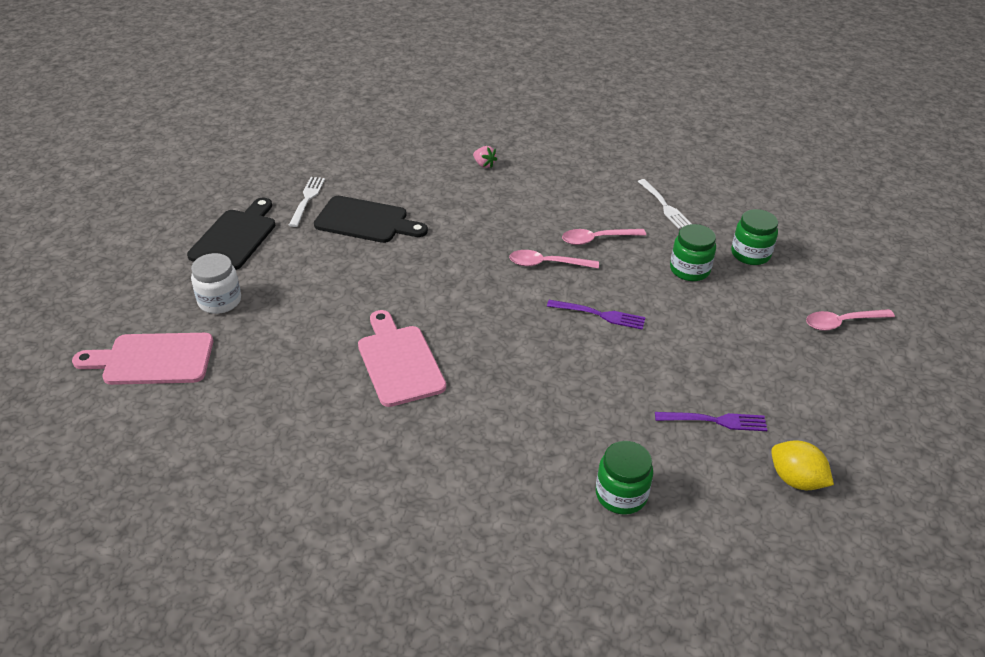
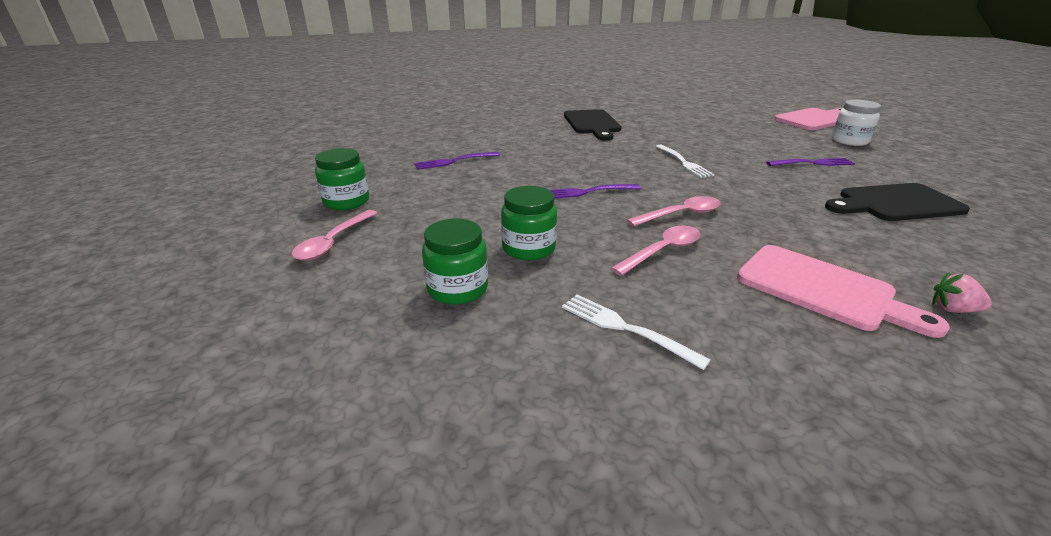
camera: 155 degrees right, 10 degrees down
black cutting board [187,198,276,270] -> black cutting board moved to [564,109,621,141]
white fork [289,177,325,227] -> white fork moved to [655,145,714,178]
pink cutting board [358,310,446,407] -> pink cutting board moved to [737,245,950,338]
green jar [596,441,653,515] -> green jar moved to [315,148,369,210]
yellow lemon [771,440,834,490] -> none
pink spoon [806,309,895,331] -> pink spoon turned 150 degrees clockwise [292,210,377,261]
none -> purple fork [766,158,855,166]

